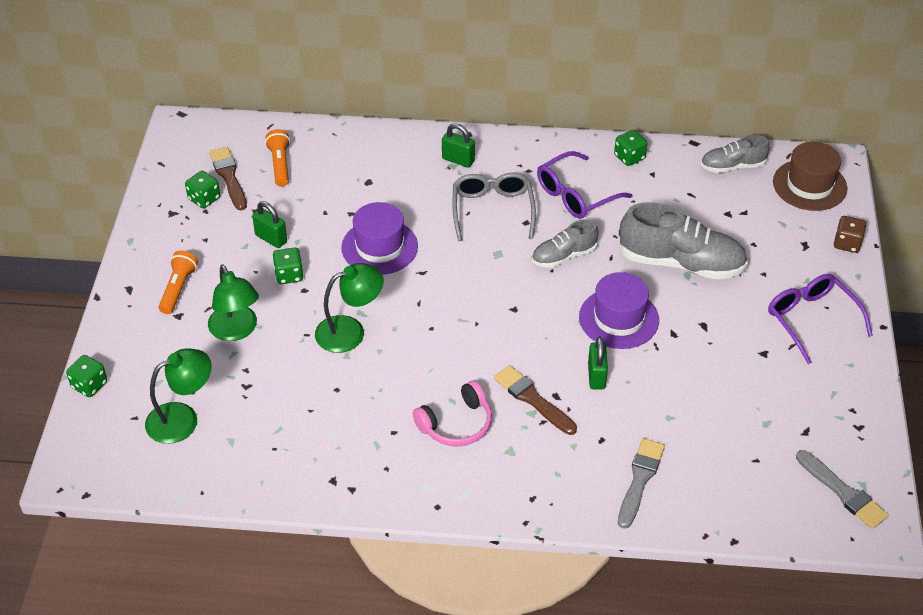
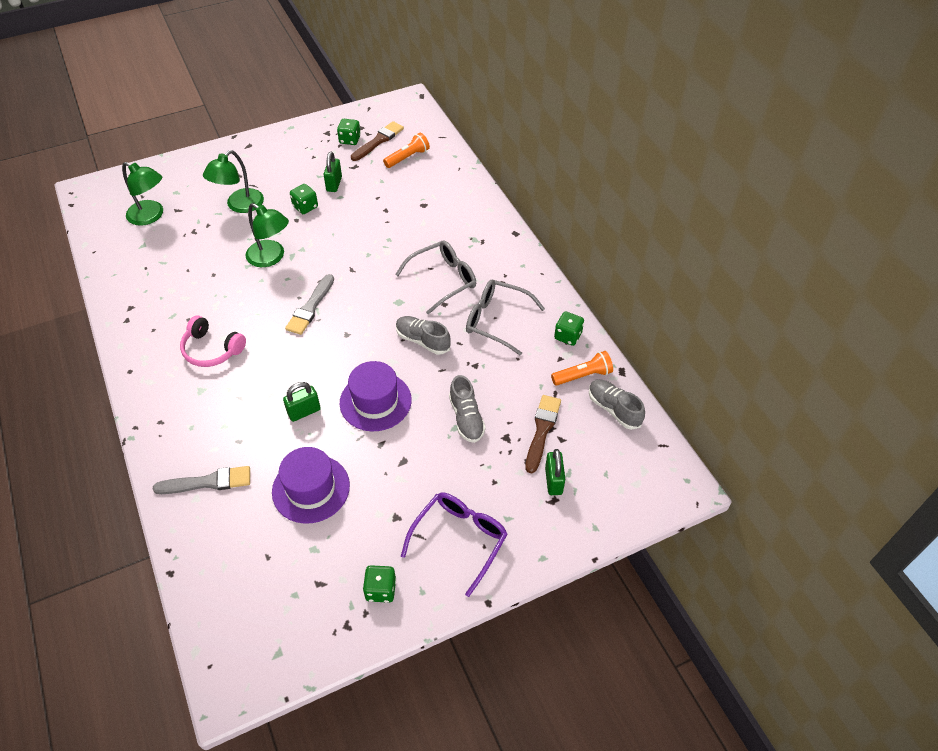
camera: 60 degrees right, 5 degrees up
green dice [66,355,107,397] -> green dice moved to [363,565,396,603]
orange flashlight [159,250,198,314] -> orange flashlight moved to [551,351,613,386]
purple hat [341,202,418,275] -> purple hat moved to [272,447,350,524]
green padlock [442,123,475,168] -> green padlock moved to [545,449,565,495]
brown brush [494,365,577,435] -> brown brush moved to [525,395,561,473]
purple glasses [537,151,632,219] -> grey glasses [466,280,545,356]
grey shoe [618,202,748,280] -> grey shoe [449,375,486,443], size x0.56
brown hat [773,142,847,211] -> none
grey brush [796,450,889,529] -> grey brush moved to [285,274,334,335]
brown dice [834,216,867,253] -> none

